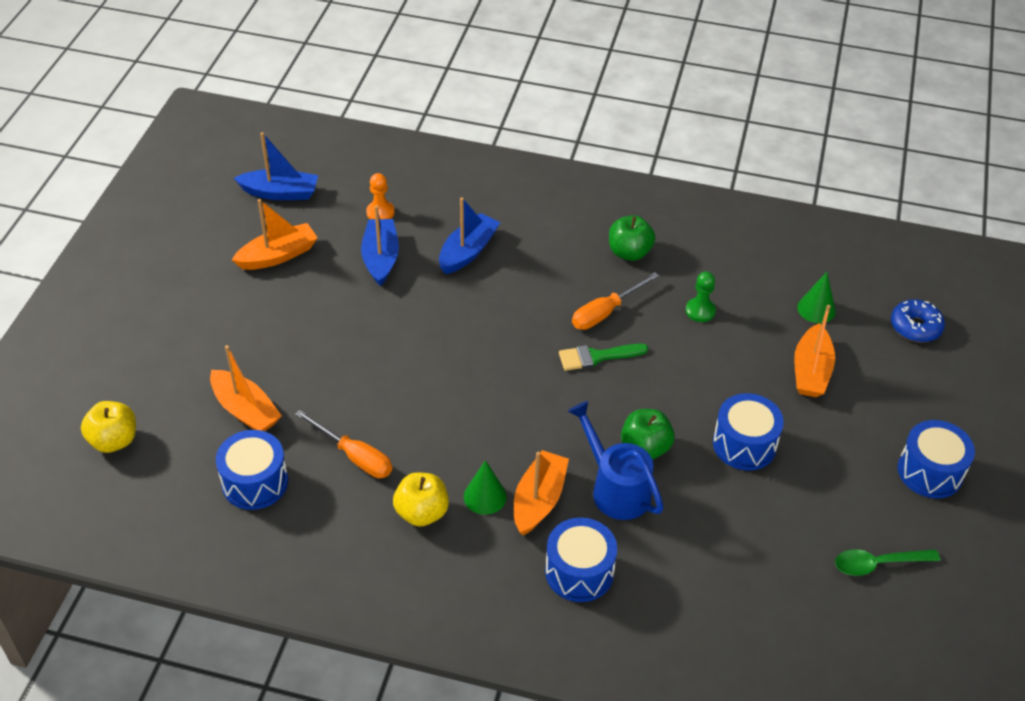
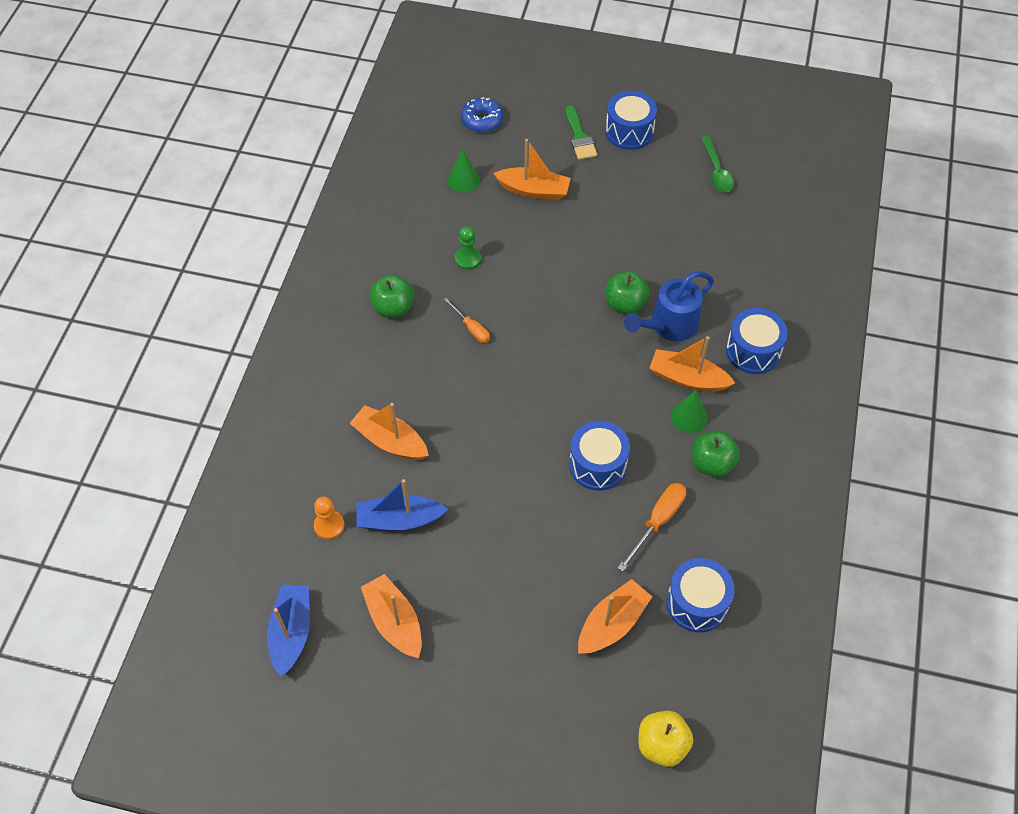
camera: 90 degrees left, 10 degrees up
yellow apple [393,472,449,527] -> green apple [692,430,740,477]
blue boat [439,197,501,274] -> orange boat [350,403,429,460]
green brush [559,344,648,371] -> green brush moved to [566,105,597,160]
orange screwdriver [572,272,659,330] -> orange screwdriver [444,298,490,343], size x0.66
blue drum [713,393,784,470] -> blue drum moved to [569,421,630,491]

